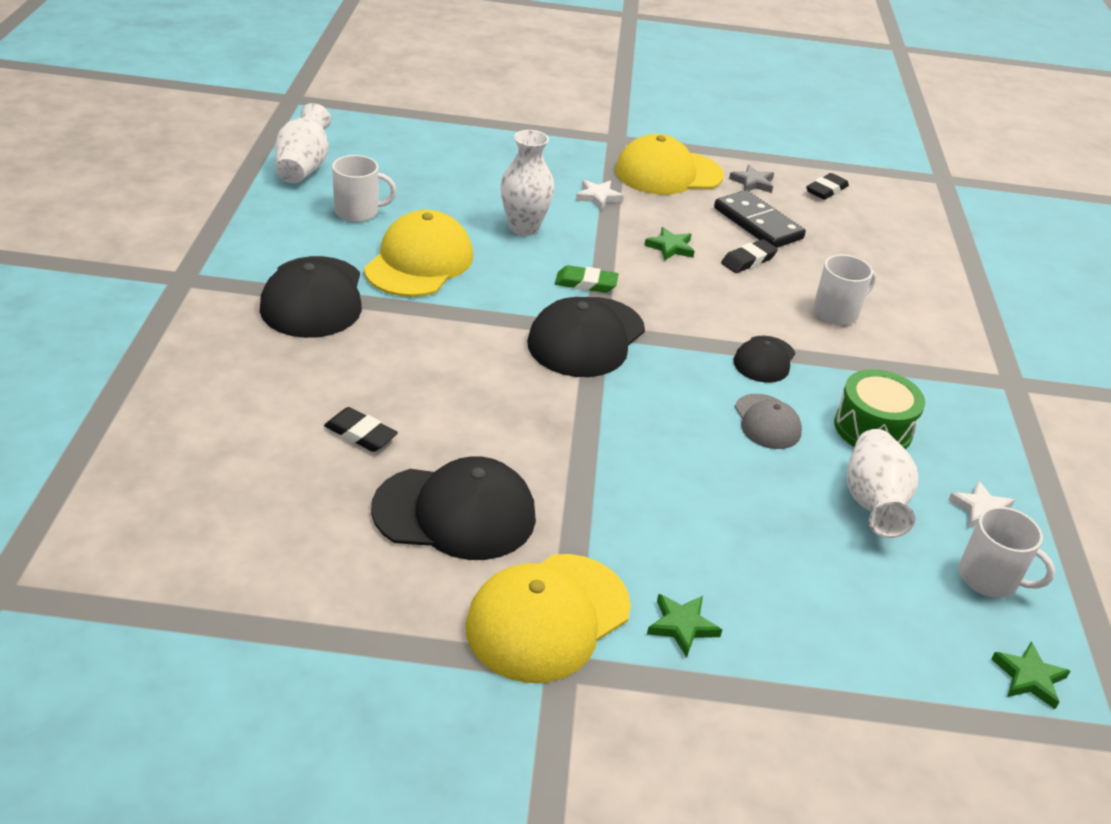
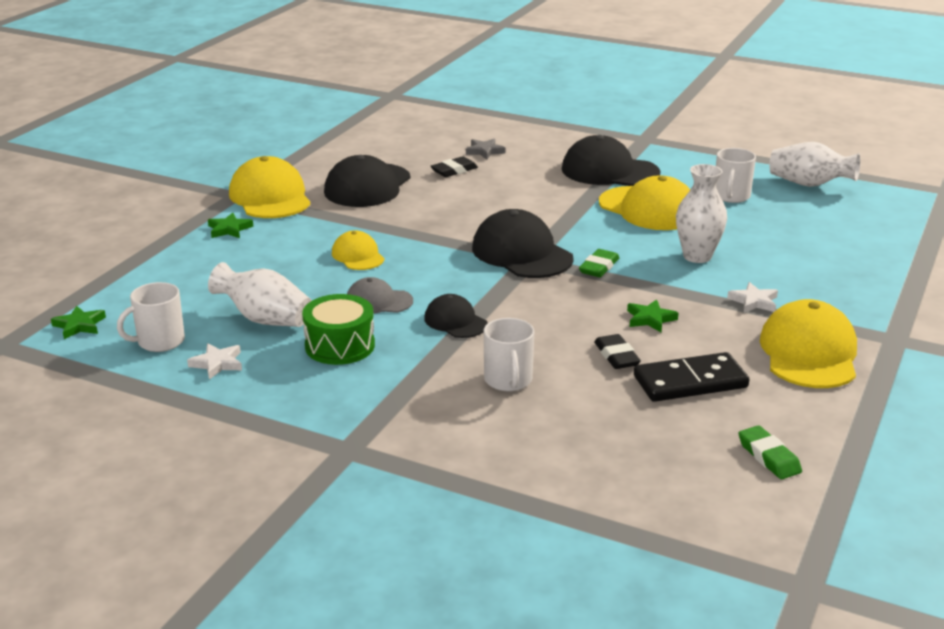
camera: 115 degrees right, 10 degrees down
grey star [729,165,774,193] -> grey star moved to [466,139,505,159]
black eraser [806,173,849,200] -> green eraser [739,425,802,479]
none -> yellow cap [332,230,385,270]

